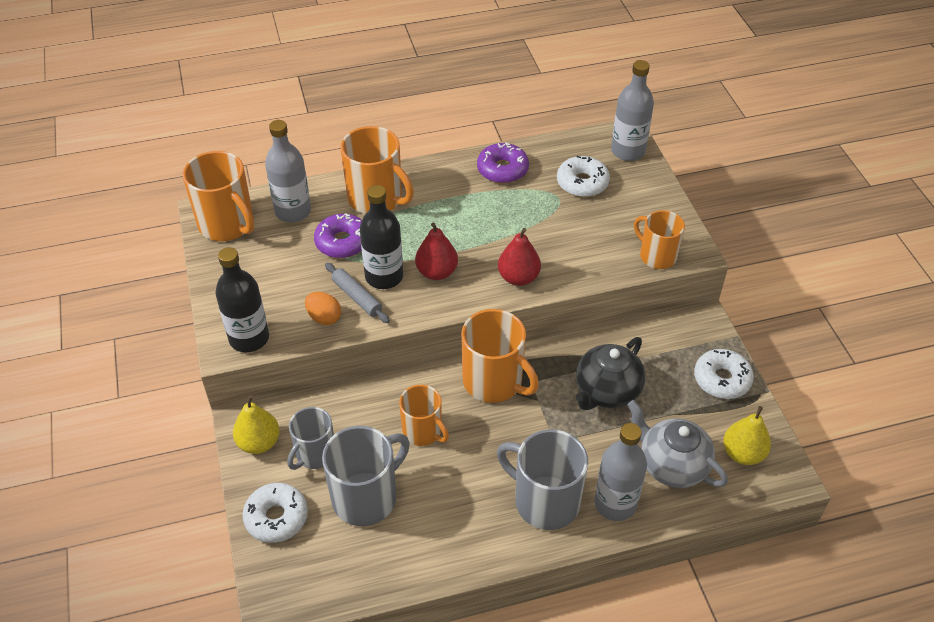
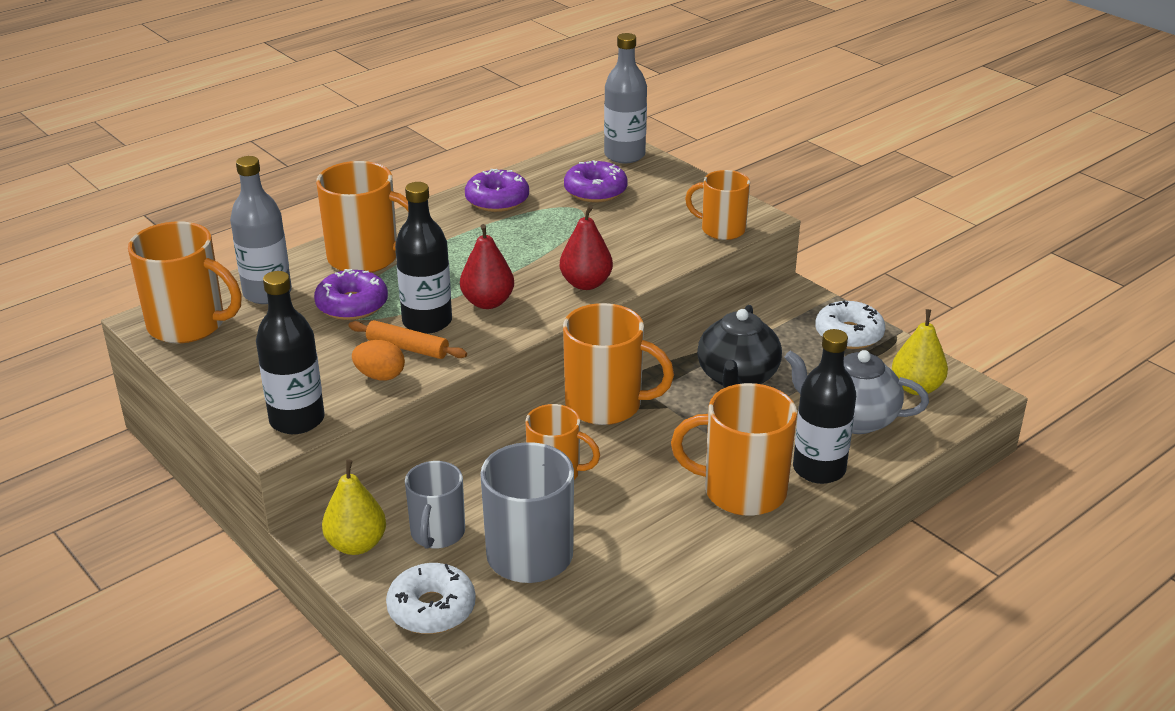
camera: 25 degrees left, 15 degrees down
grey rolling pin [325,263,390,323] -> orange rolling pin [349,320,467,359]
grey mug [497,429,588,530] -> orange mug [671,383,797,516]
white donut [557,156,610,197] -> purple donut [564,160,628,202]
grey bottle [594,423,647,521] -> black bottle [793,329,856,484]

